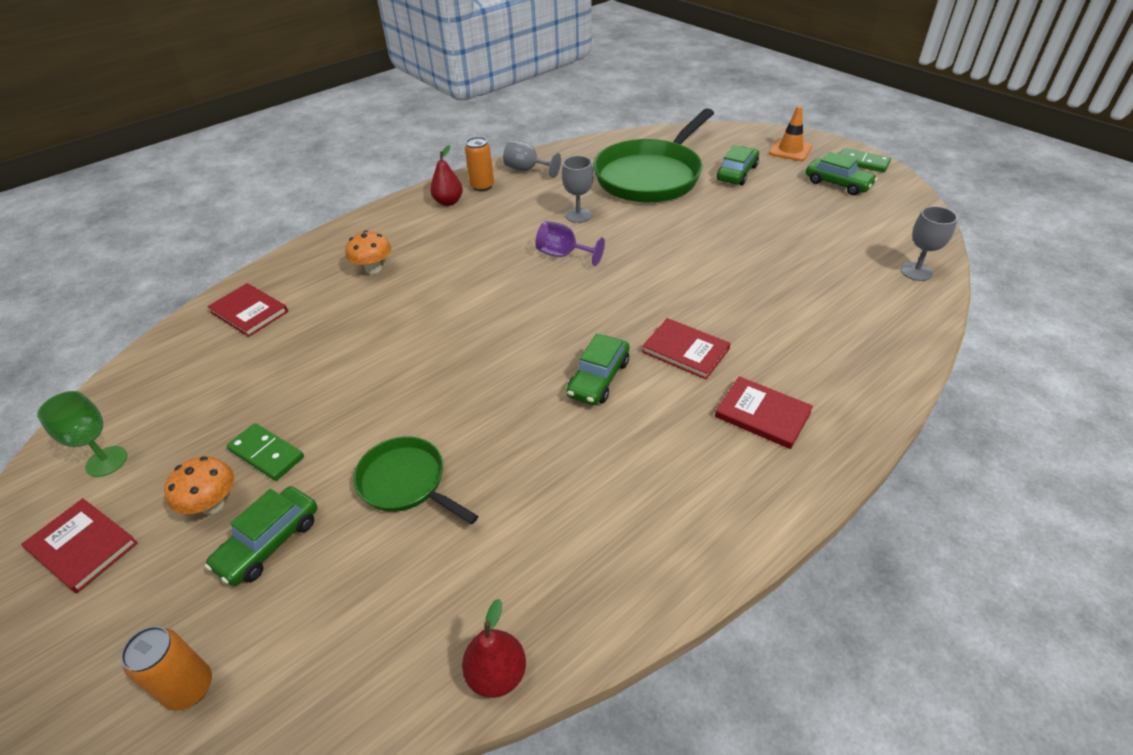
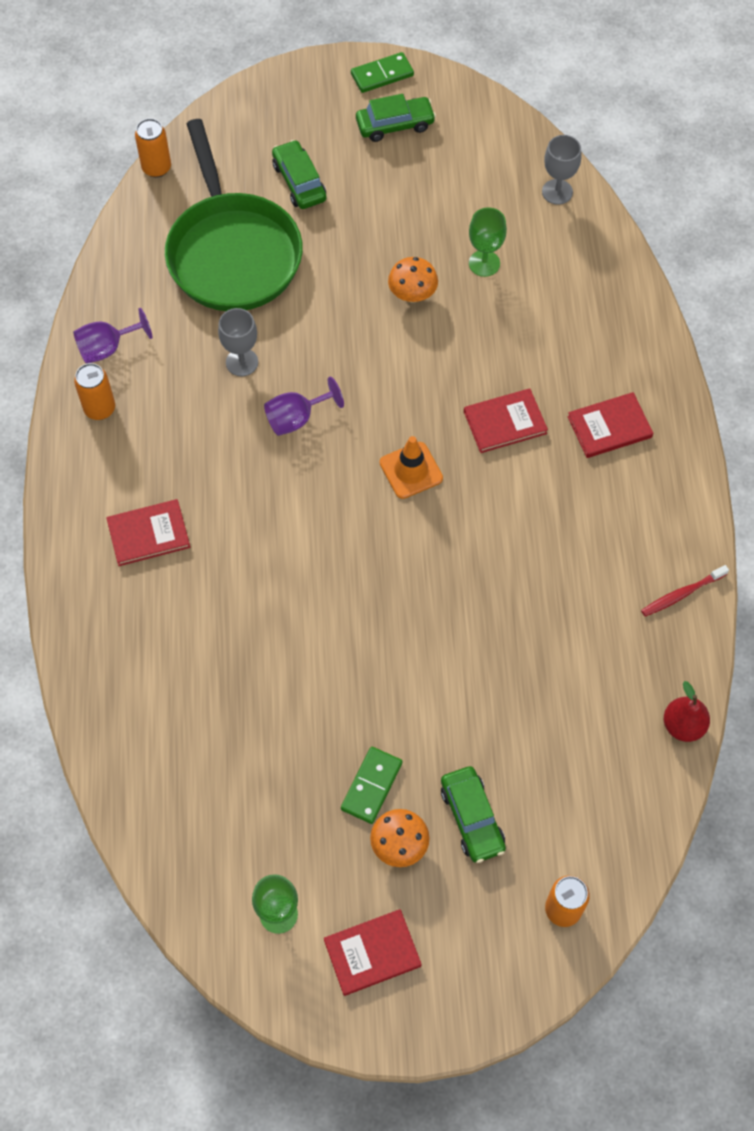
camera: 55 degrees left, 20 degrees up
red book [207,283,288,337] -> red book moved to [106,499,190,566]
green domino [227,423,304,481] -> green domino turned 45 degrees counterclockwise [341,747,402,824]
orange mushroom [345,230,391,274] -> orange mushroom moved to [388,257,438,303]
green pan [353,437,478,524] -> none
red pear [430,145,463,206] -> none
grey goblet [503,140,561,178] -> purple goblet [73,308,153,364]
green car [566,334,630,405] -> none
orange traffic cone [769,106,812,161] -> orange traffic cone moved to [380,436,443,499]
none -> orange can [135,118,171,178]
none -> green goblet [469,207,507,277]
none -> red toothbrush [641,565,729,617]

